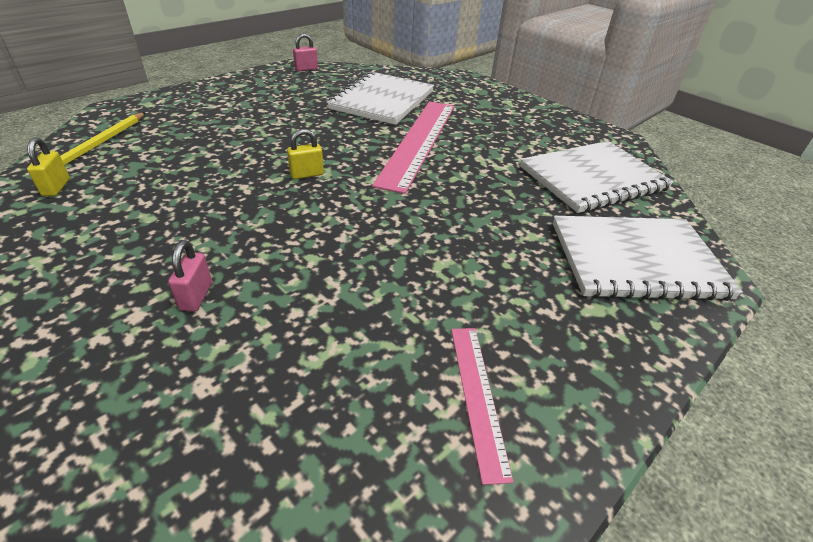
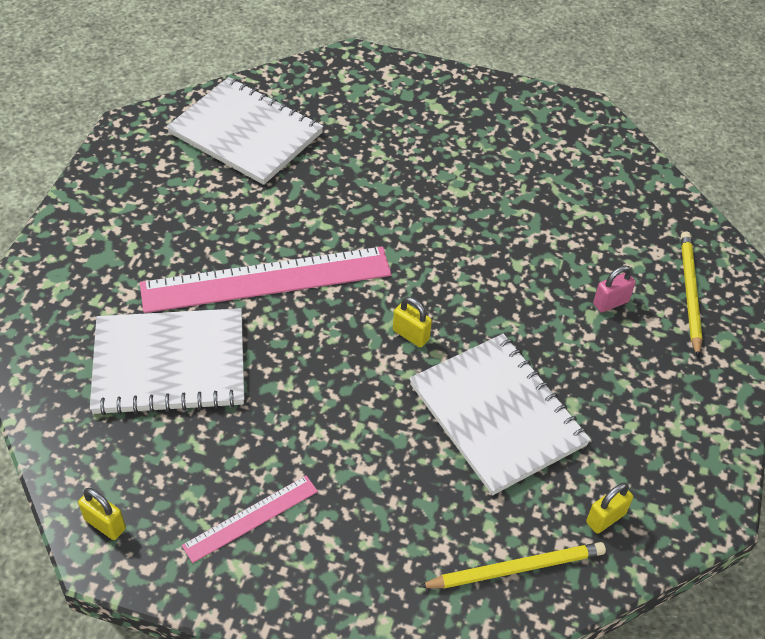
camera: 120 degrees left, 10 degrees up
pink padlock [293,34,318,71] -> yellow padlock [78,488,126,540]
pink ruler [451,328,514,485] -> pink ruler moved to [182,475,318,563]
white notebook [553,216,743,301] -> white notebook moved to [409,334,591,495]
none -> yellow pencil [681,231,702,358]

